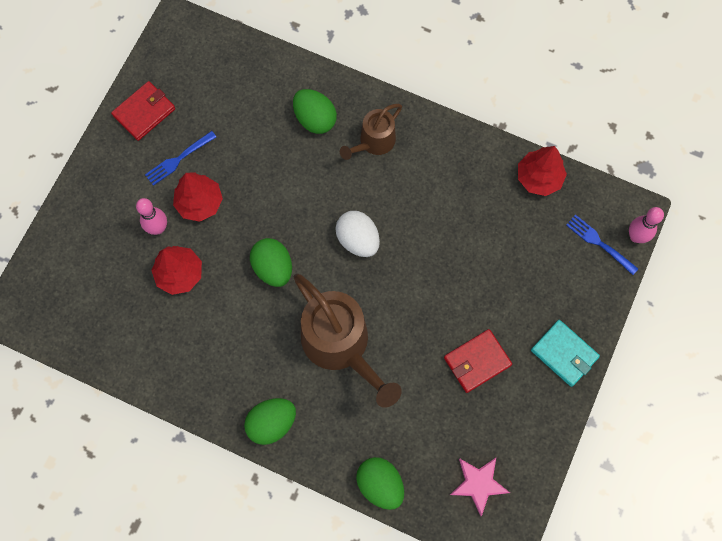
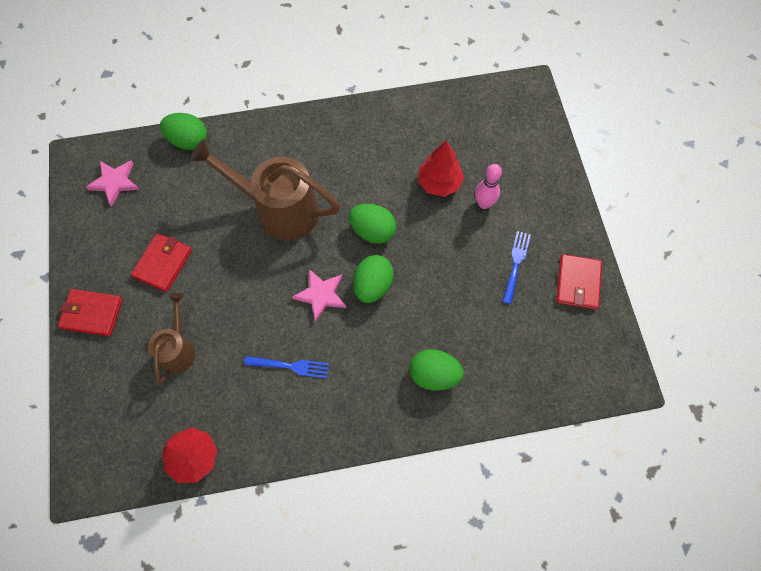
camera: 145 degrees right, 5 degrees down
red tree [173,172,223,222] -> none
green egg [244,398,296,445] -> green egg moved to [353,255,394,303]
white egg [335,211,380,257] -> pink star [292,269,346,322]
brown watering can [340,104,402,160] -> brown watering can moved to [148,293,195,383]
turquoise wallet [531,320,600,387] -> red wallet [58,289,123,336]
blue fork [566,214,638,275] -> blue fork moved to [244,356,329,378]
pink bowling pin [629,207,664,243] -> none

